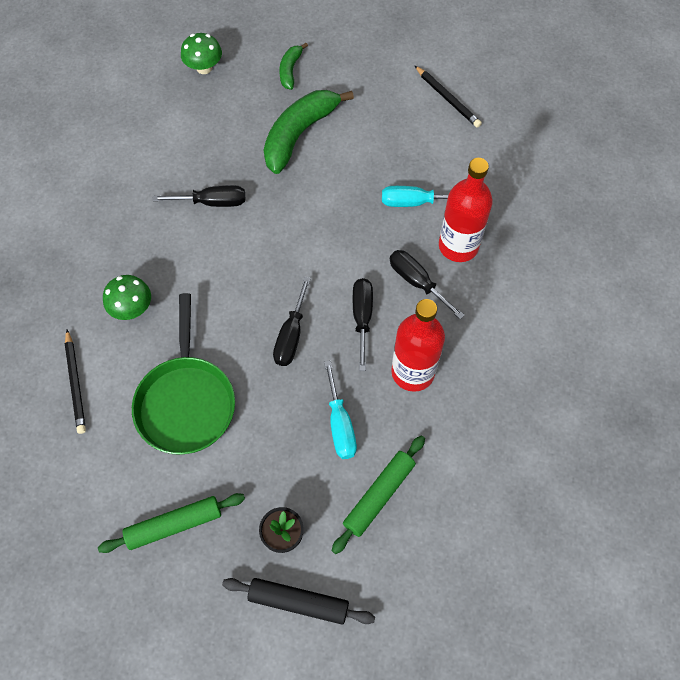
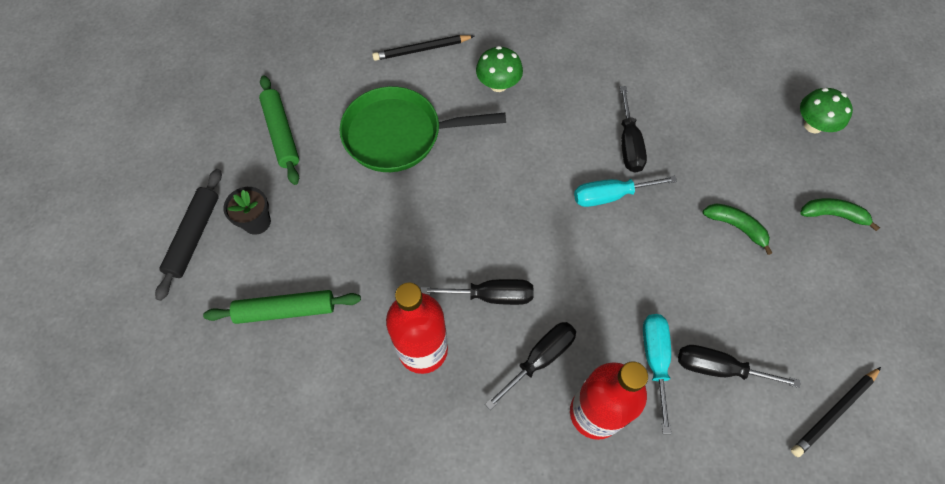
camera: 90 degrees right, 0 degrees up
green banana [264,90,354,174] -> green banana [702,203,772,255], size x0.51
black screwdriver [273,277,311,366] -> black screwdriver moved to [678,345,800,388]
turquoise screwdriver [324,360,357,459] -> turquoise screwdriver moved to [574,176,677,207]
green rolling pin [332,435,425,554] -> green rolling pin turned 45 degrees counterclockwise [203,290,361,324]

